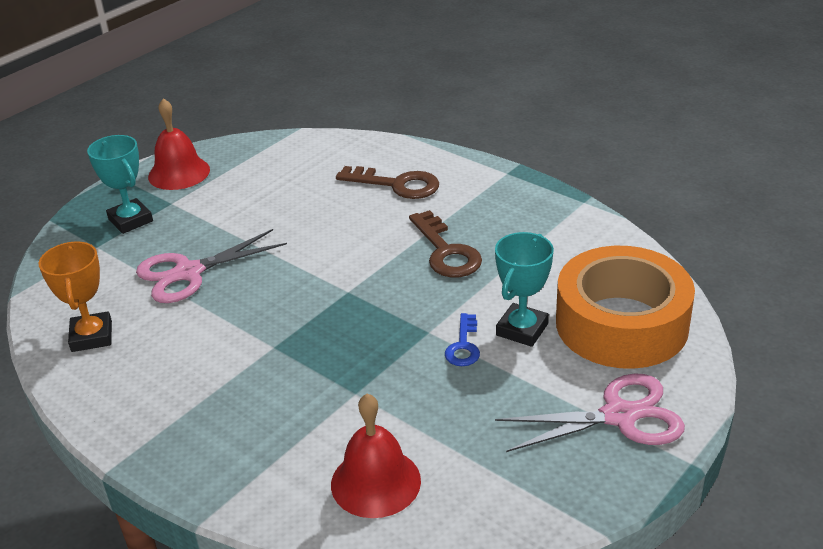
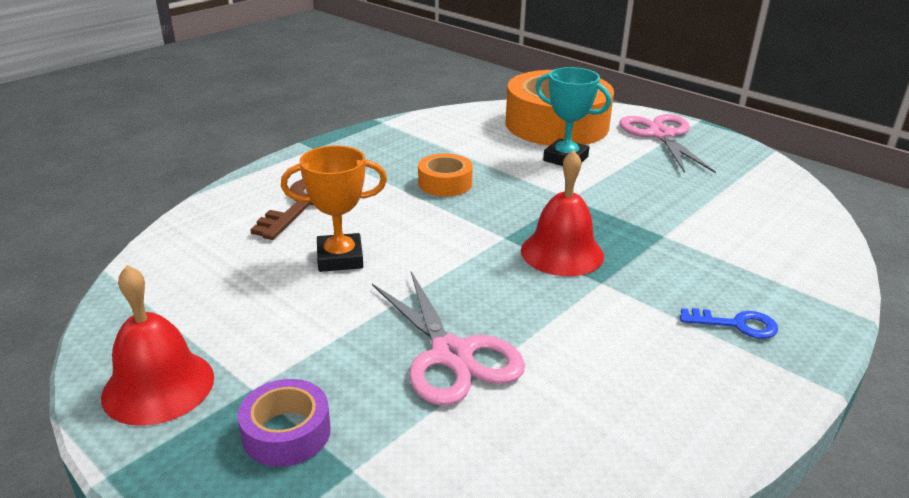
camera: 90 degrees left, 5 degrees down
orange trophy [39,241,112,352] -> orange trophy moved to [281,146,387,272]
turquoise trophy [87,135,153,234] -> purple tape [238,379,331,467]
red bell [331,394,421,518] -> red bell moved to [521,150,604,276]
brown key [409,210,482,277] -> orange tape [418,153,473,197]
blue key [445,313,480,366] -> blue key moved to [680,308,778,339]

